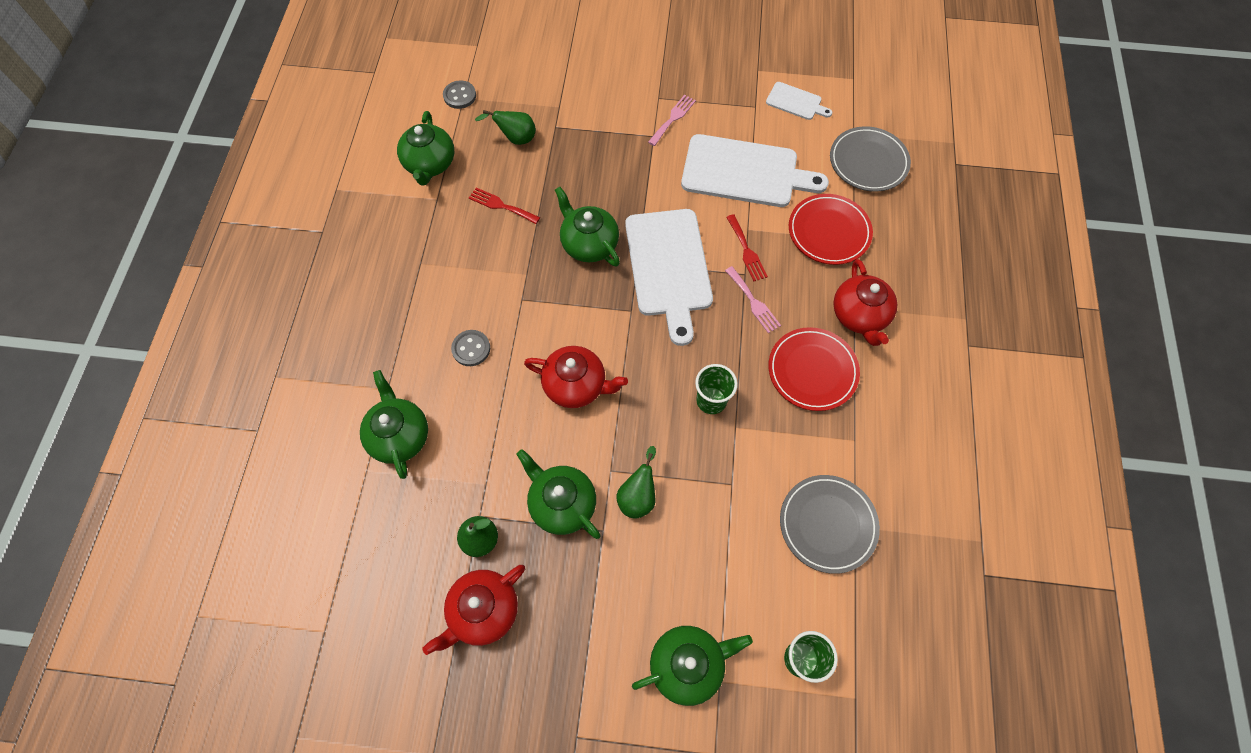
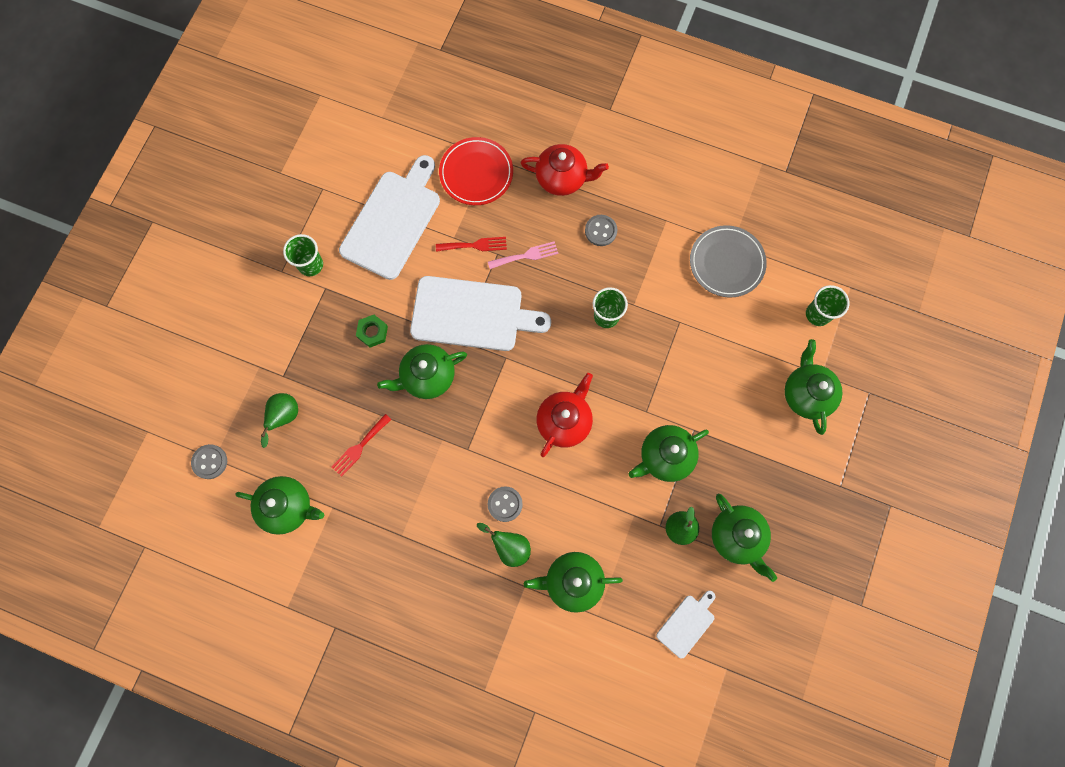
camera: 75 degrees left, 10 degrees up
red teapot [422,565,525,655] -> green teapot [712,494,777,582]
green pear [616,446,656,519] -> green pear moved to [477,523,531,567]
pink fork [648,94,696,146] -> green cup [283,234,323,276]
white cutting board [766,82,832,120] -> white cutting board moved to [656,591,715,659]
red plate [768,327,860,411] -> grey button [585,215,617,246]
grey plate [830,126,911,192] -> none
none -> green nut [356,315,388,348]

